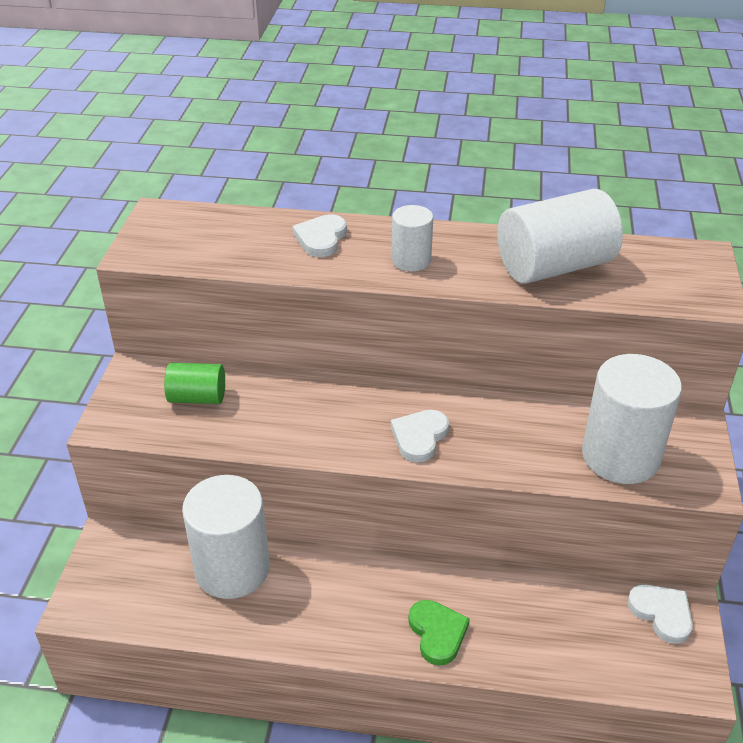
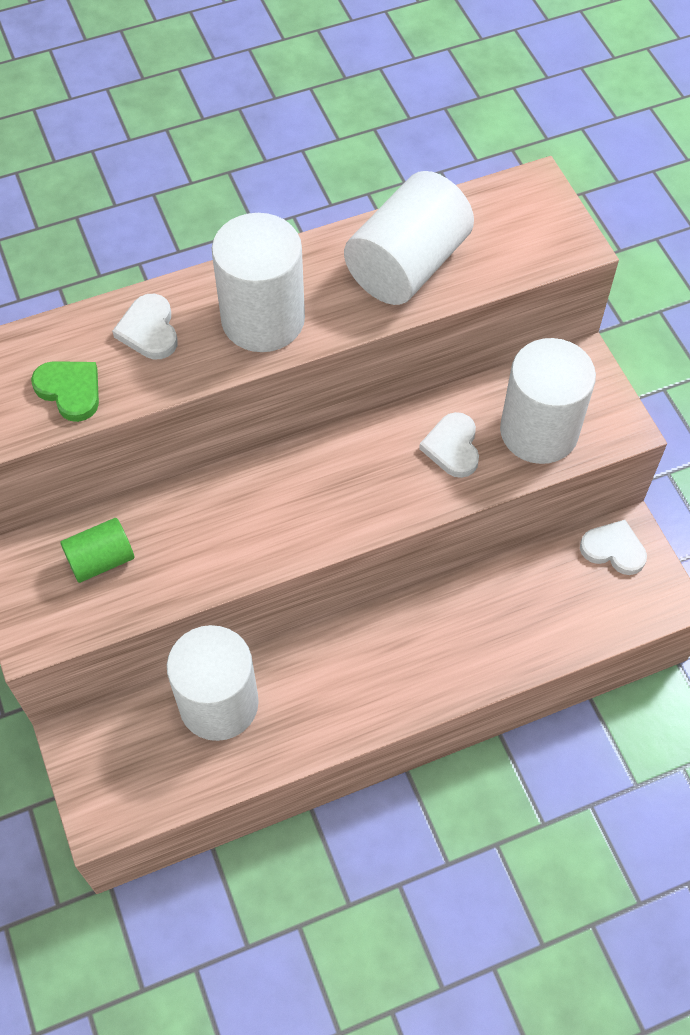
camera: 30 degrees left, 20 degrees up
white heart [391,410,449,462] -> white heart moved to [419,412,479,478]
white cylinder [392,205,433,271] -> white cylinder [212,213,305,352], size x1.84
green heart [408,600,470,666] -> green heart moved to [31,361,99,422]

